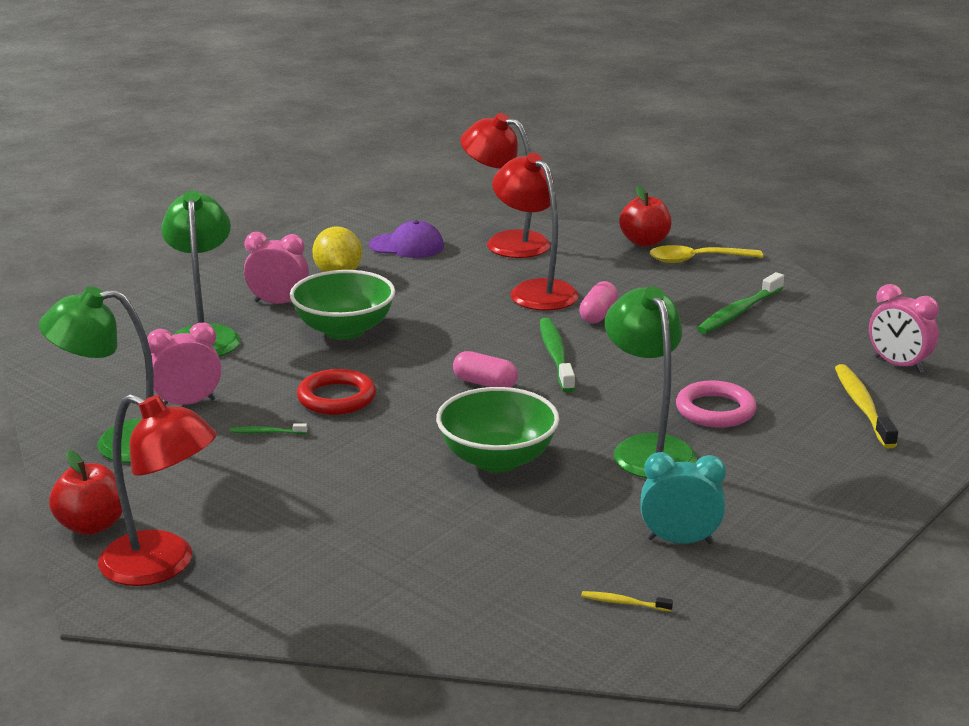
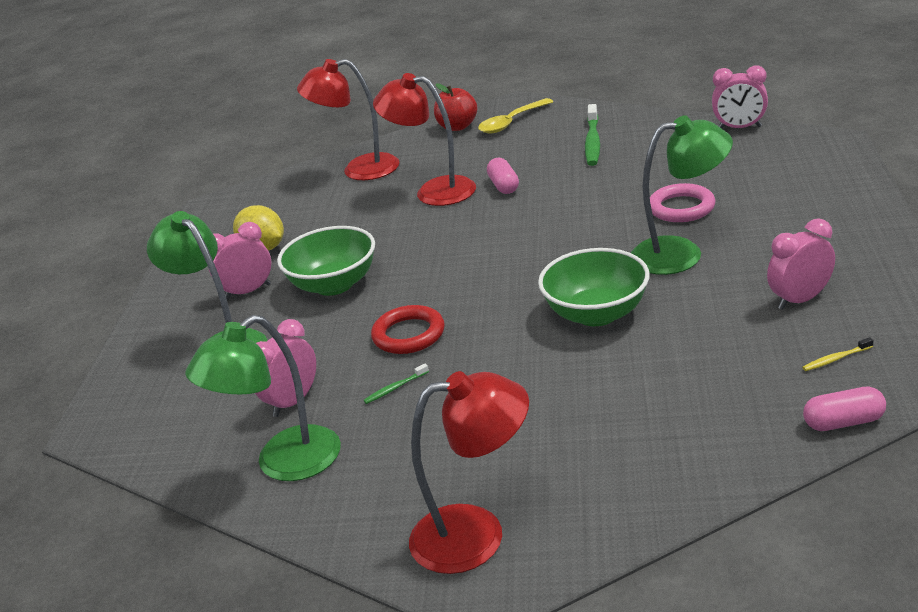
camera: 30 degrees left, 5 degrees up
red apple [49,450,122,535] -> none
purple cap [369,220,444,258] -> none
pink capsule [453,351,518,388] -> pink capsule moved to [803,387,886,431]
green toothbrush [540,318,575,393] -> none
green lamp [605,286,697,478] -> green lamp turned 135 degrees clockwise [631,115,733,275]
turquoise clock [640,452,726,544] -> pink clock [767,218,835,310]
yellow toothbrush [835,364,898,448] -> none

